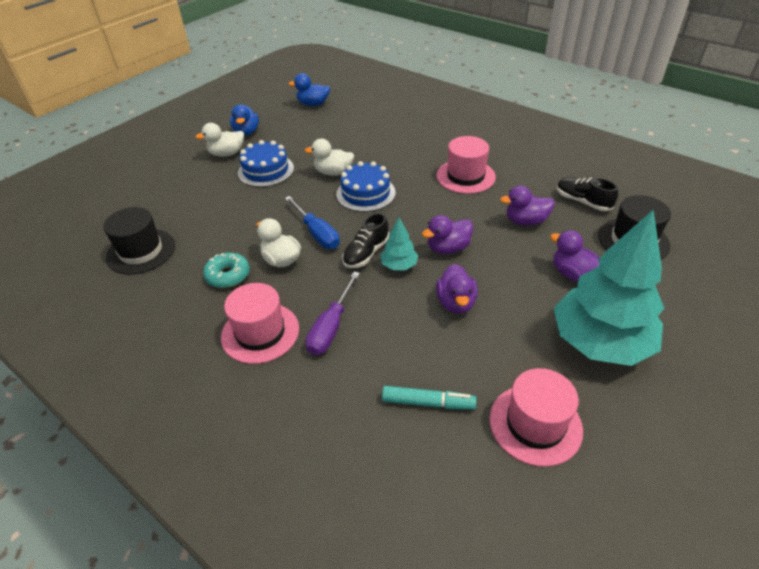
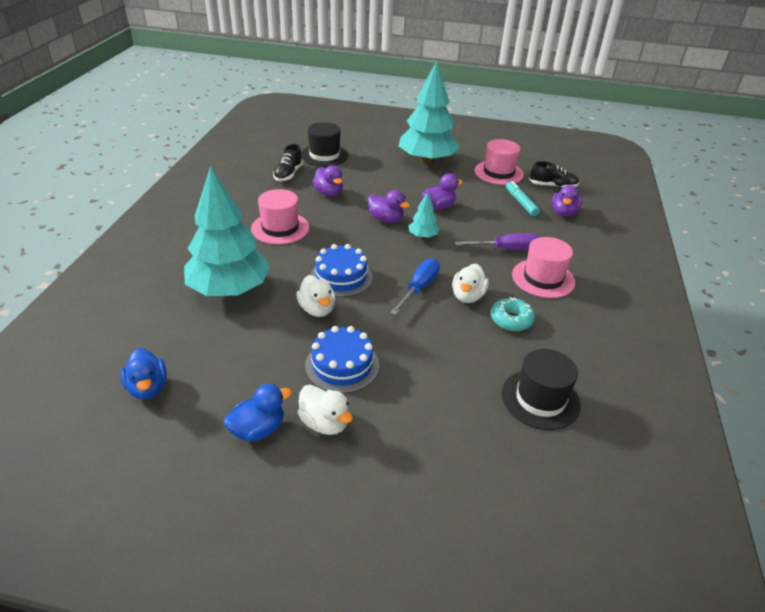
camera: 120 degrees left, 5 degrees down
black shoe [342,213,389,268] -> black shoe moved to [529,161,579,189]
purple duck [550,230,600,282] -> purple duck moved to [552,185,582,217]
none -> turquoise tree [184,166,270,296]

